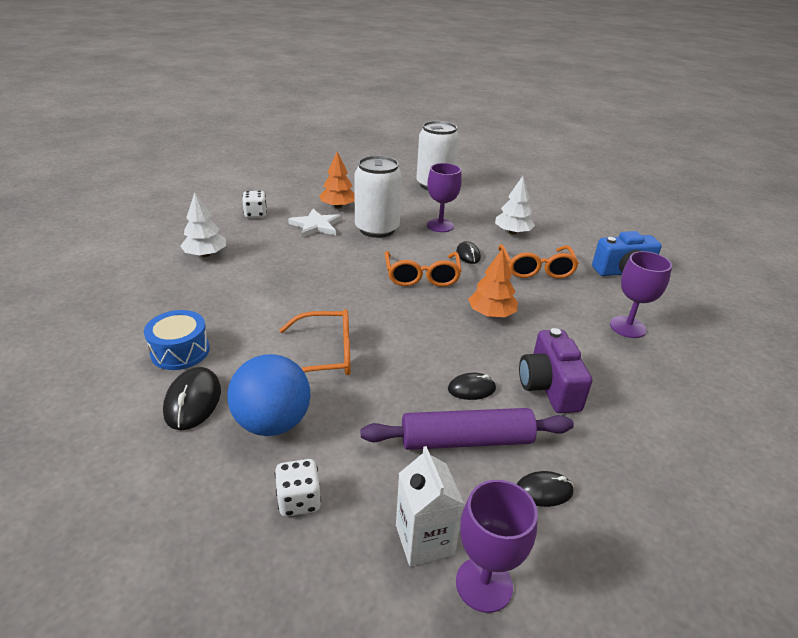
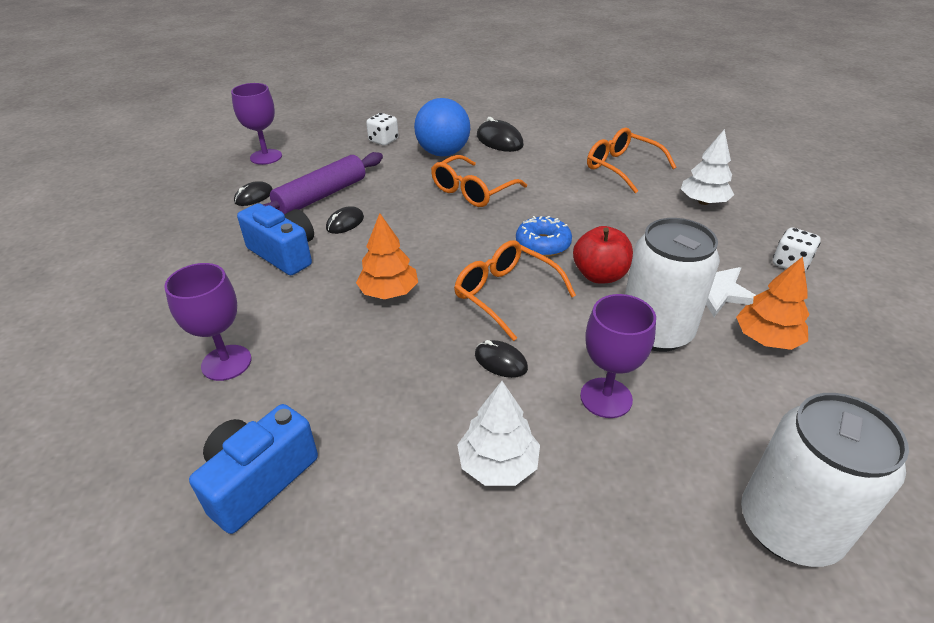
camera: 140 degrees right, 5 degrees up
blue drum [144,310,210,370] -> none
white carton [396,446,464,566] -> none
orange glasses [498,244,579,279] -> orange glasses moved to [587,128,676,193]
purple camera [519,328,592,413] -> blue camera [237,203,314,275]
none -> blue donut [516,216,572,257]
none -> red apple [573,226,633,283]

